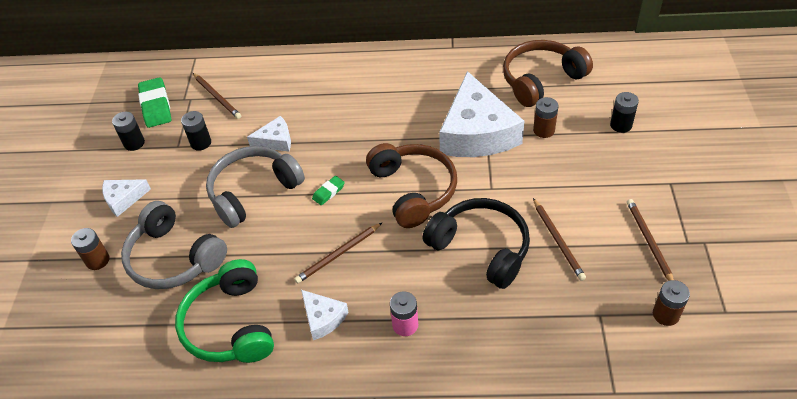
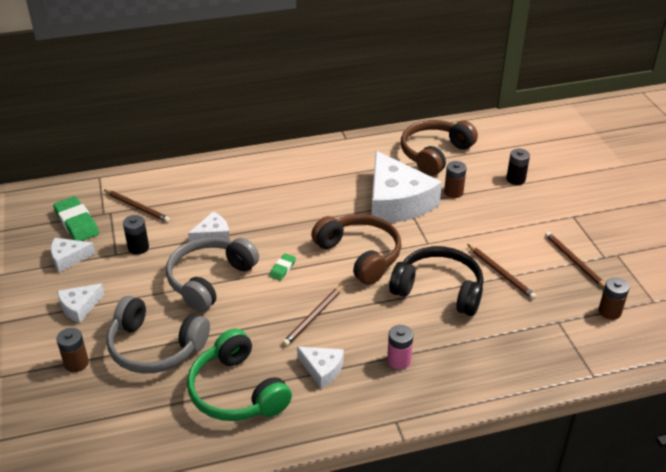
camera: 20 degrees left, 10 degrees down
black battery [112,112,145,151] -> white cheese [51,238,96,272]

